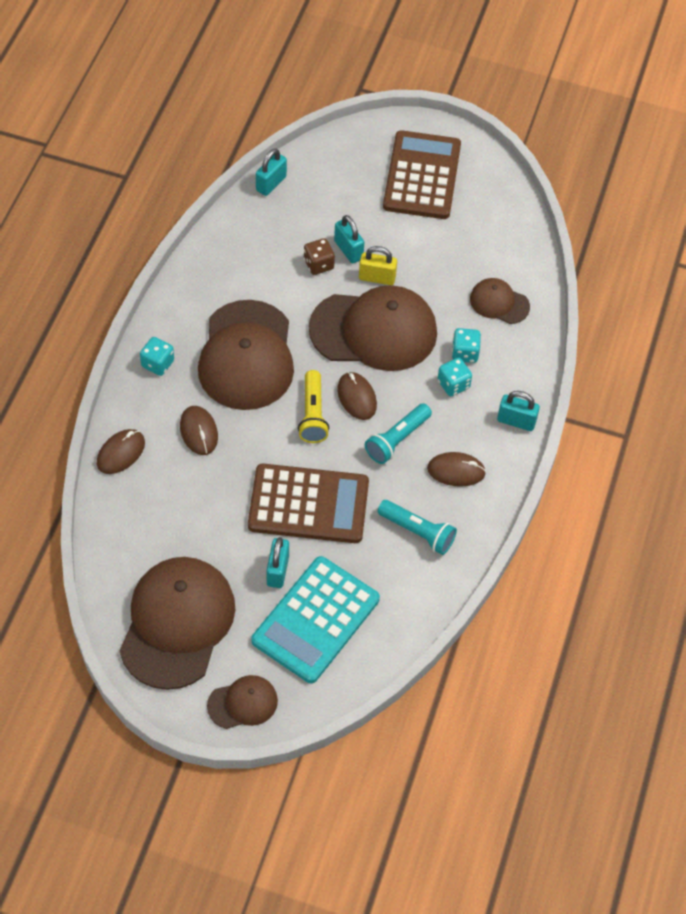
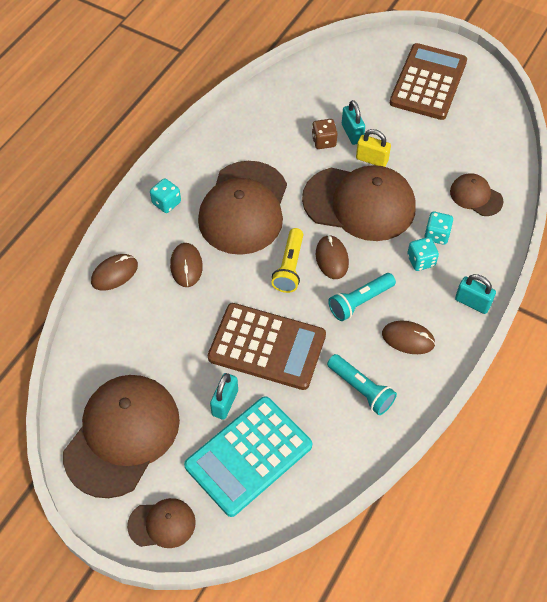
camera: 15 degrees right, 0 degrees up
turquoise padlock [256,149,287,196] -> none

